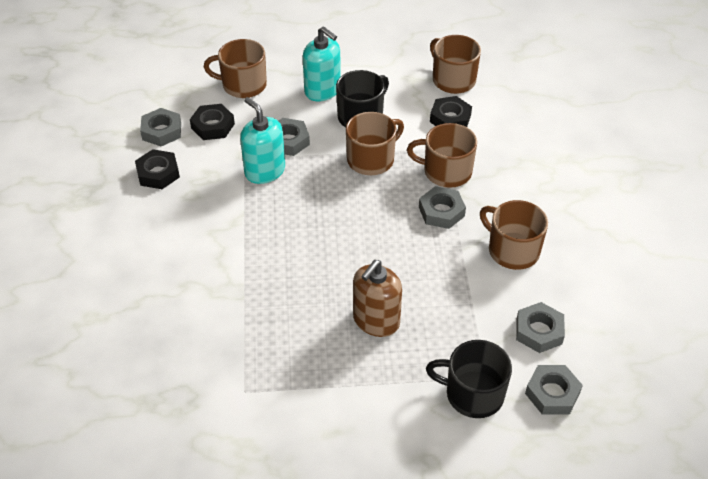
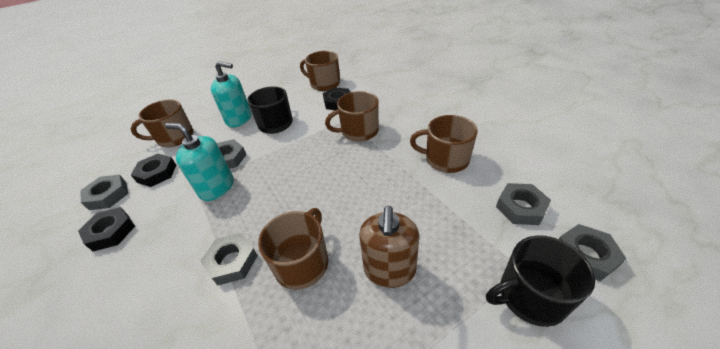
camera: 25 degrees left, 5 degrees down
brown mug [346,112,404,175] -> brown mug moved to [258,208,328,290]
grey nut [419,186,466,229] -> grey nut moved to [200,233,258,285]

